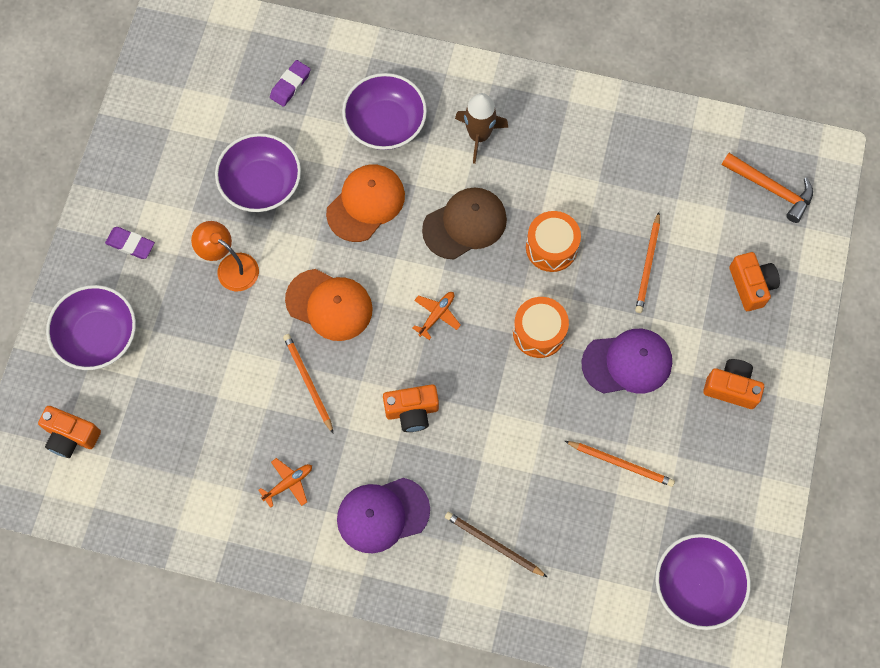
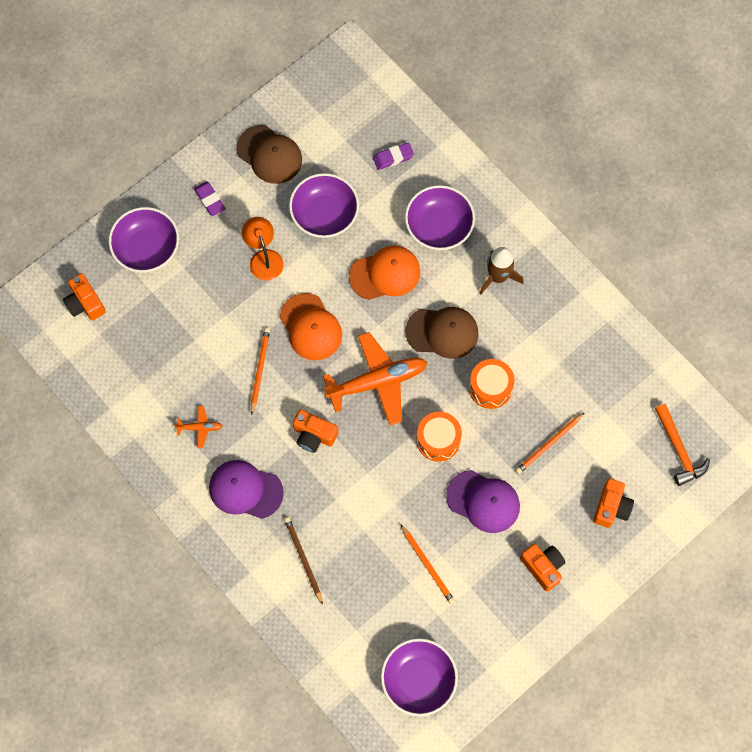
camera: 35 degrees right, 0 degrees up
orange plane [413,292,461,340] -> orange plane [323,332,427,426], size x2.28
none -> brown cap [236,125,302,184]

